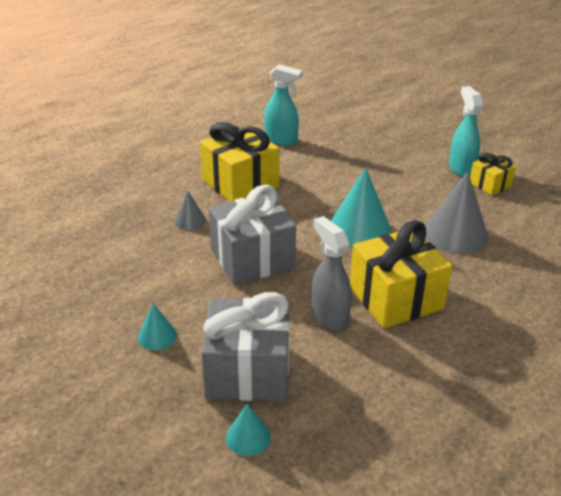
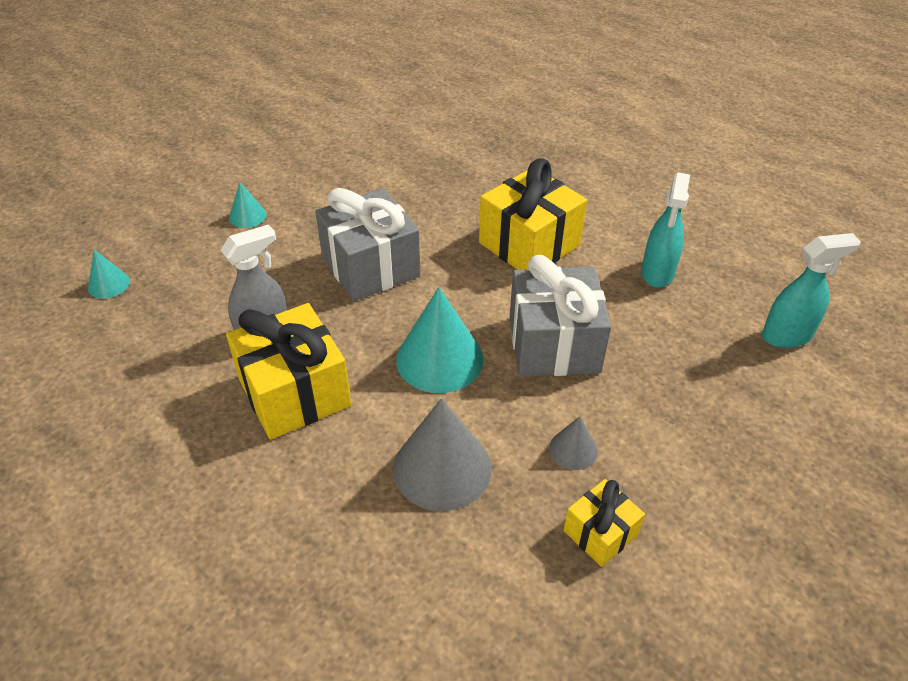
camera: 85 degrees right, 10 degrees up
grey cone [174,190,206,230] -> grey cone moved to [549,416,598,470]
grey gift [202,292,290,401] -> grey gift moved to [510,255,611,377]
turquoise spray bottle [449,86,483,177] -> turquoise spray bottle moved to [762,233,861,348]

